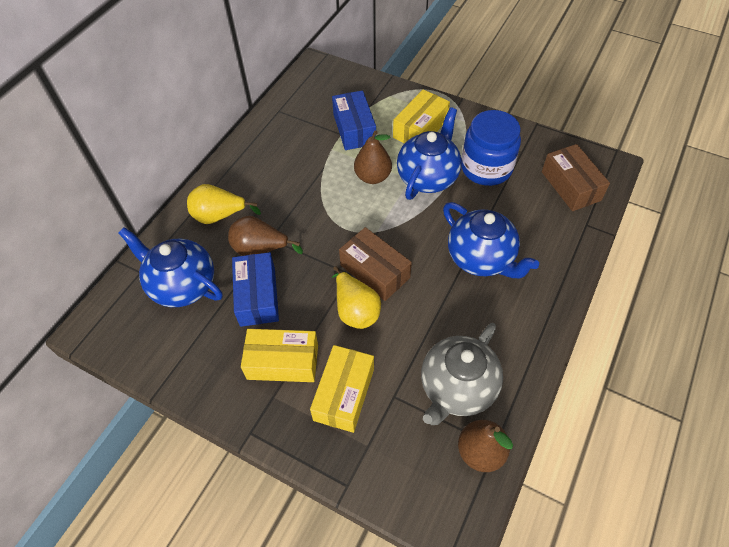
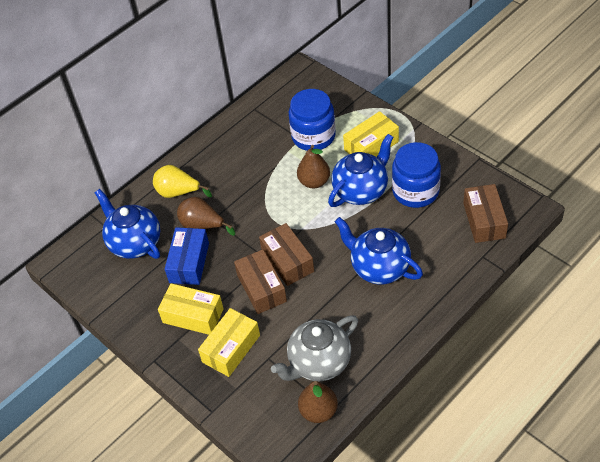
camera: 20 degrees right, 5 degrees down
blue box [332,90,376,150] -> blue jar [289,89,336,151]
yellow pear [332,266,381,329] -> brown box [234,249,287,314]
blue teapot [443,202,539,279] -> blue teapot turned 150 degrees clockwise [335,217,423,284]

